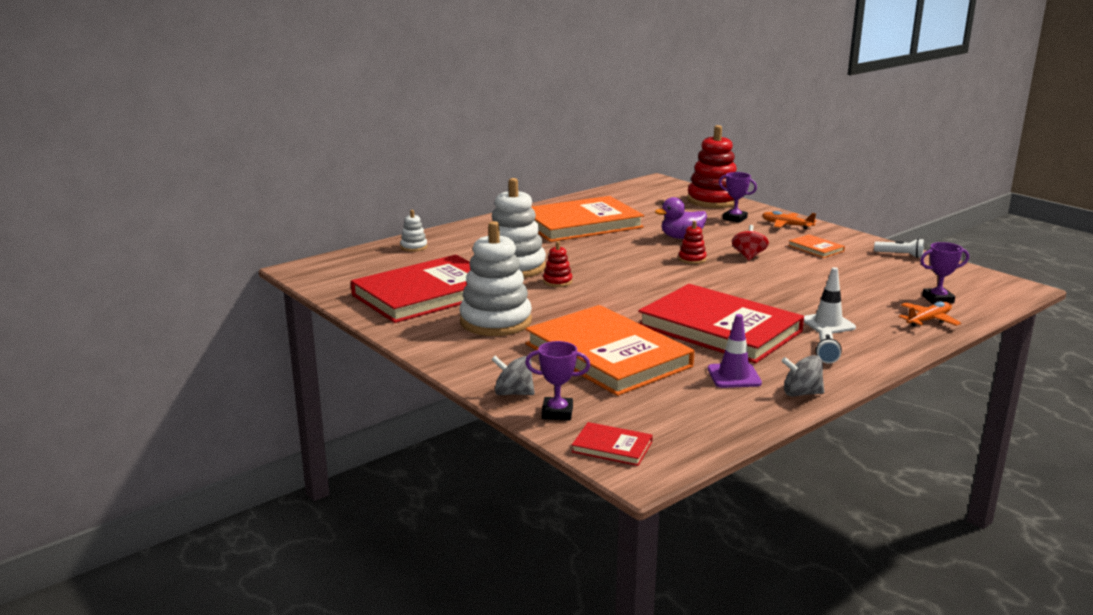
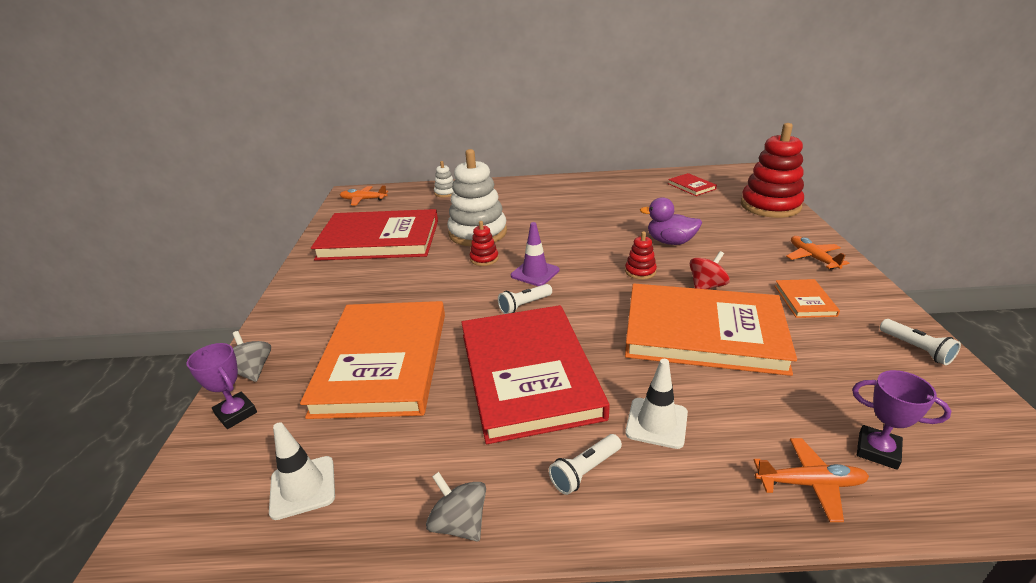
camera: 40 degrees right, 10 degrees up
white stacking toy [460,221,532,336] -> none
orange book [531,196,644,242] -> orange book moved to [625,284,797,376]
red book [572,422,653,466] -> red book moved to [668,173,717,196]
purple traffic cone [708,314,762,388] -> purple traffic cone moved to [511,222,560,286]
purple trophy [719,172,757,223] -> none
none -> white traffic cone [269,422,335,520]
none -> orange plane [340,185,388,205]
none -> white flashlight [498,284,552,314]

